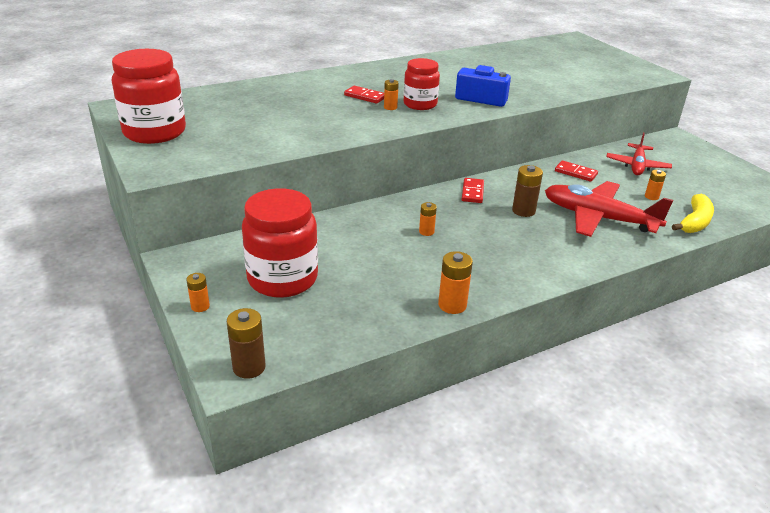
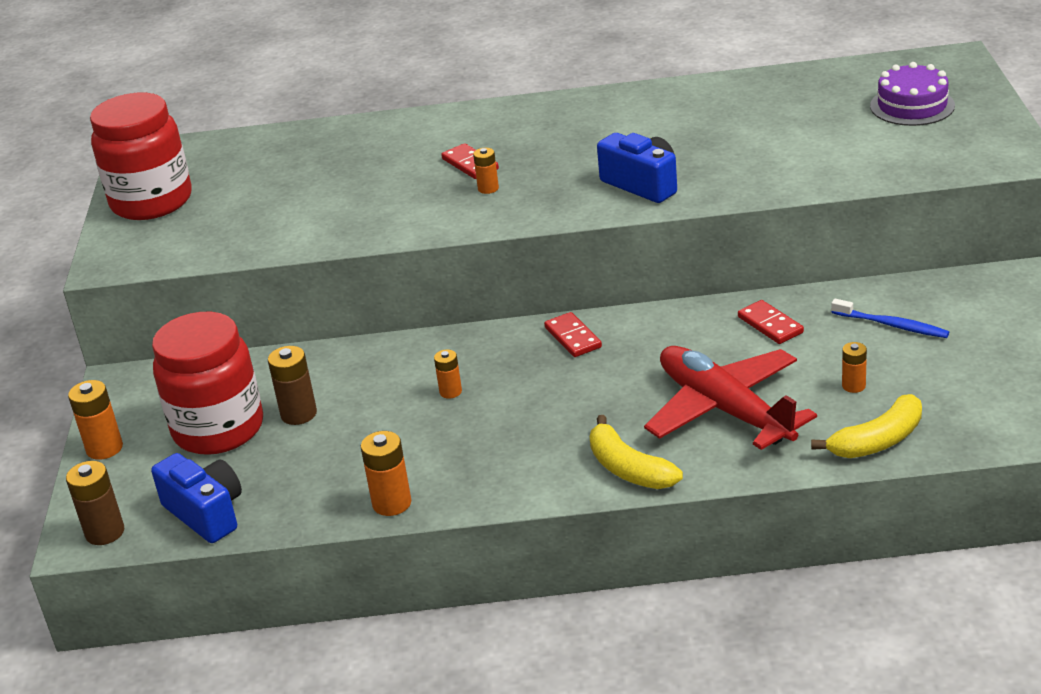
camera: 30 degrees right, 0 degrees up
orange battery [186,273,210,312] -> orange battery [68,380,123,460], size x1.61
red jar [403,58,440,110] -> none
red domino [462,178,484,203] -> red domino turned 60 degrees counterclockwise [544,312,602,357]
brown battery [512,165,543,217] -> brown battery moved to [268,346,317,425]
red plane [606,133,672,175] -> blue toothbrush [831,299,949,338]
none -> blue camera [151,453,242,543]
none -> yellow banana [590,415,683,489]
none -> purple cake [870,62,955,126]

